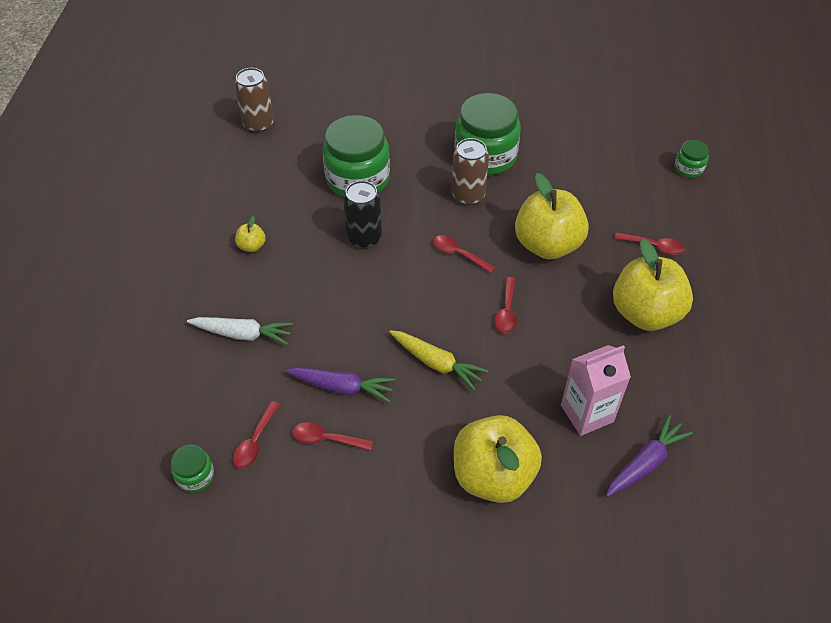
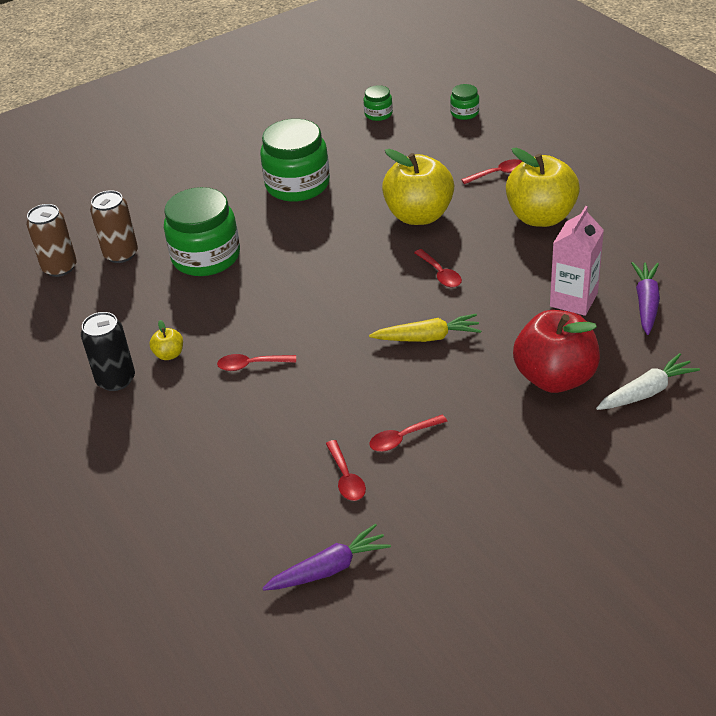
camera: 35 degrees left, 10 degrees down
green jar [171,445,214,492] -> green jar moved to [363,85,393,121]
white carrot [187,317,293,344] -> white carrot moved to [596,353,700,410]
purple carrot [285,367,395,402] -> purple carrot moved to [263,524,391,591]
black can [343,180,382,248] -> black can moved to [81,312,135,391]
red spoon [433,235,495,273] -> red spoon moved to [217,354,296,371]
brown can [452,138,489,205] -> brown can moved to [90,190,138,263]
yellow apple [454,415,542,503] -> red apple [513,310,600,393]

